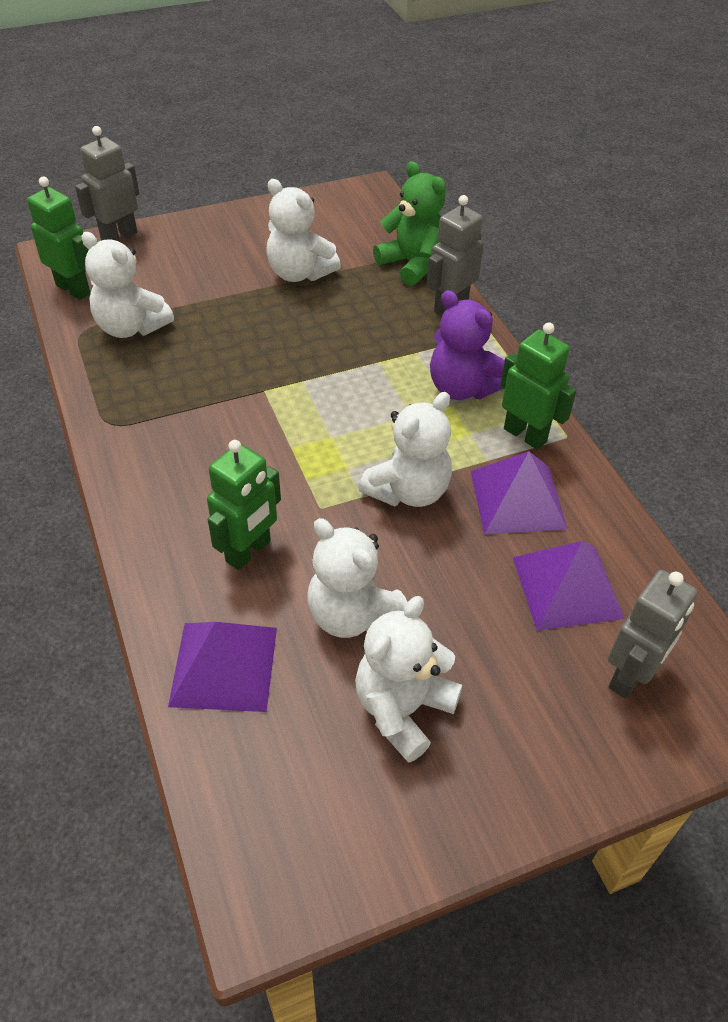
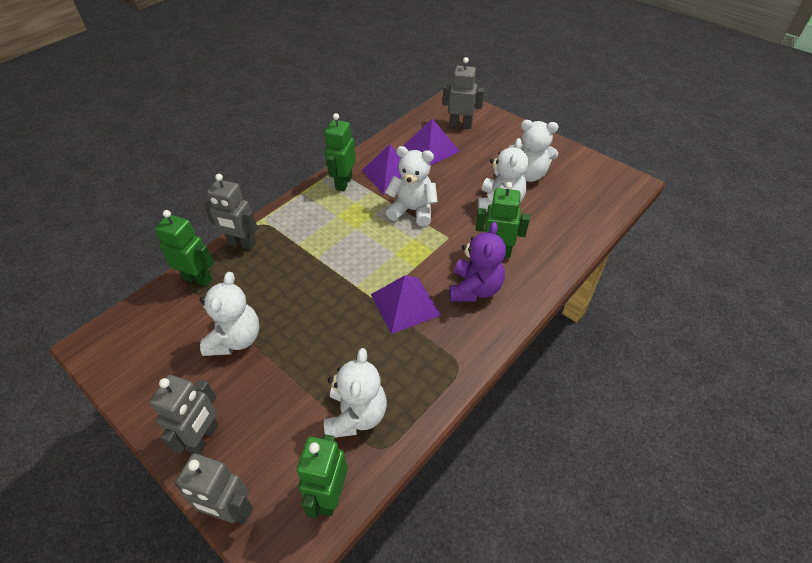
camera: 115 degrees left, 0 degrees up
purple pyramid [168,622,277,712] -> purple pyramid moved to [371,275,441,334]
green teddy bear [373,161,446,286] -> green robot [155,210,214,287]
purple teddy bear [430,290,505,400] -> purple teddy bear moved to [450,222,506,302]
none -> grey robot [149,375,218,455]

